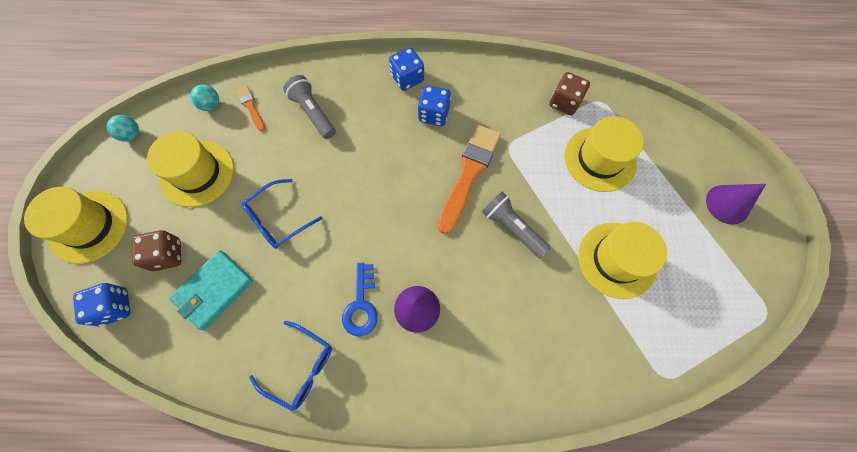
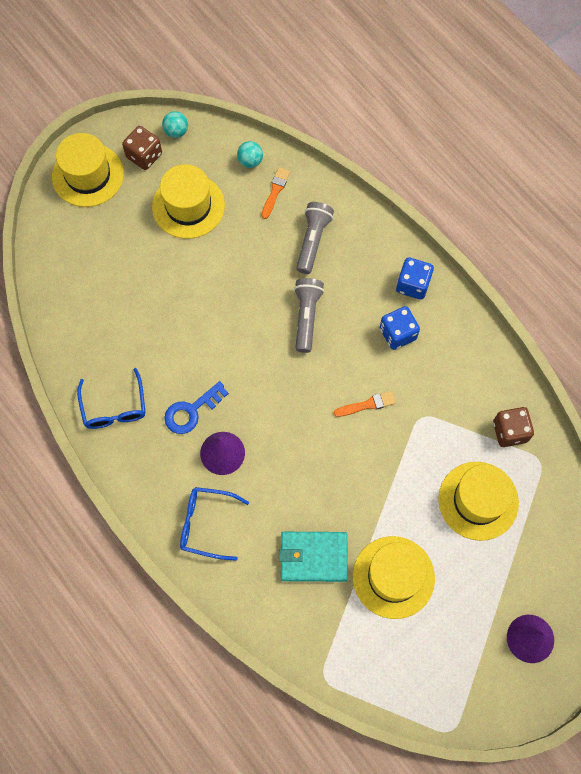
camera: 50 degrees right, 0 degrees up
blue dice [73,283,130,327] -> none
brown dice [132,230,181,271] -> brown dice moved to [122,126,162,170]
turquoise wallet [169,250,253,330] -> turquoise wallet moved to [279,532,348,582]
blue glasses [242,179,322,249] -> blue glasses moved to [180,487,249,561]
orange brush [438,125,501,234] -> orange brush [334,391,396,417], size x0.48
grey flashlight [482,192,551,258] -> grey flashlight moved to [294,278,324,353]

